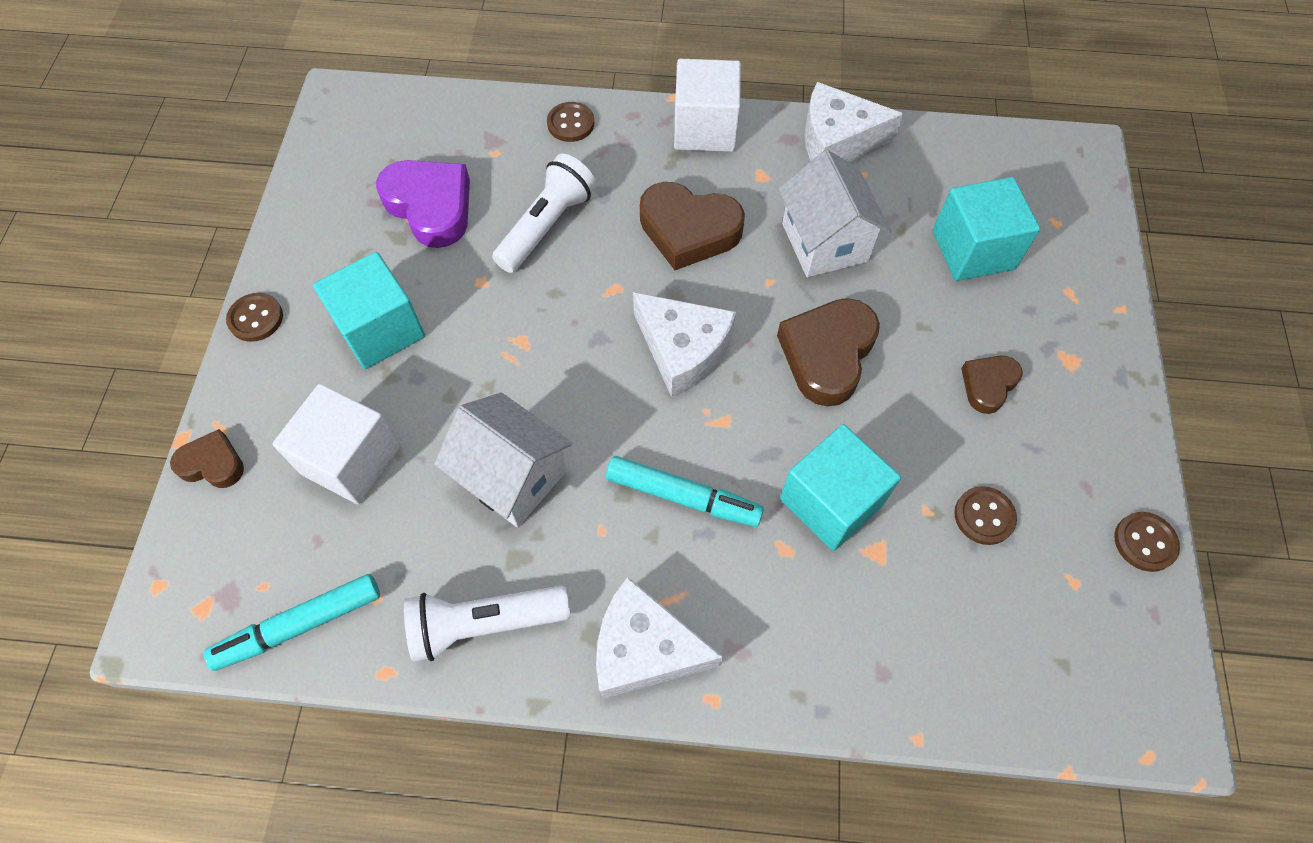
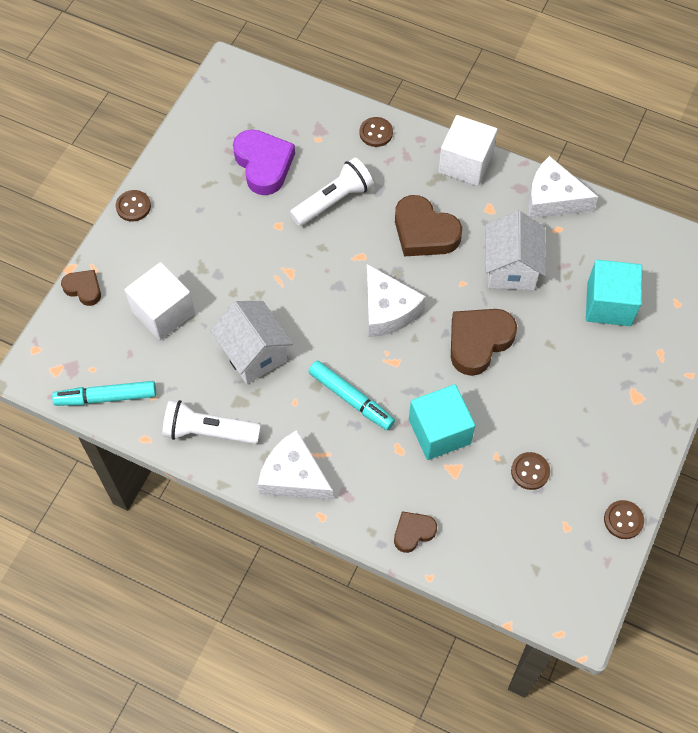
camera: 20 degrees right, 0 degrees up
turquoise cube [313,252,425,369] -> none
brown heart [961,355,1023,414] -> brown heart moved to [394,511,437,553]

